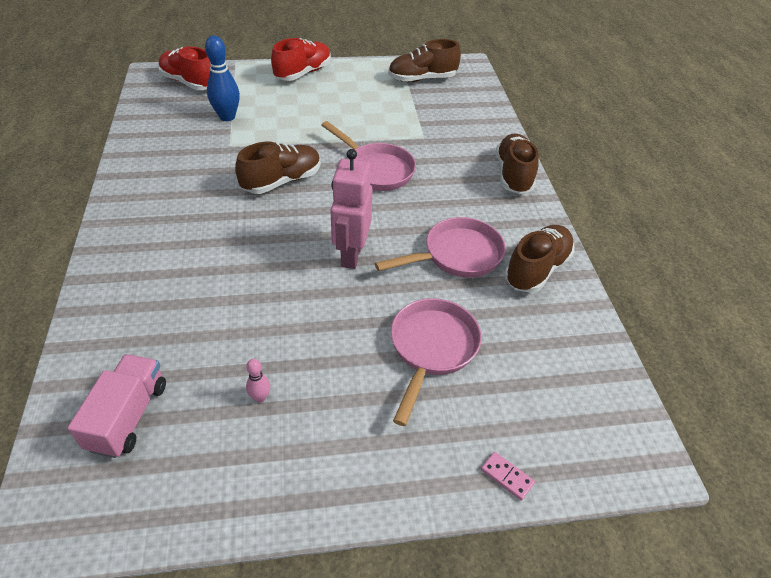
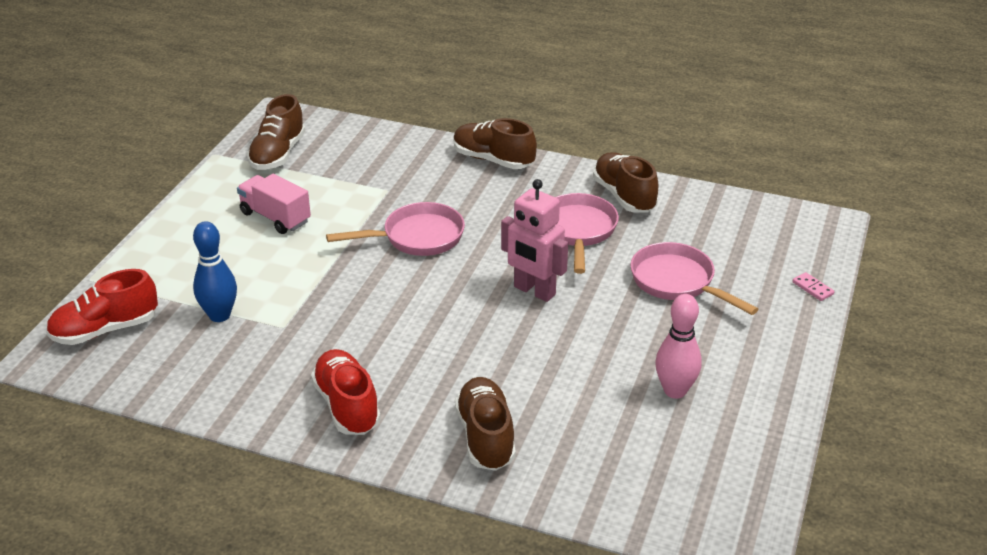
camera: 60 degrees left, 10 degrees down
pink truck [68,354,166,458] -> pink truck moved to [237,174,311,234]
brown shoe [235,142,321,194] -> brown shoe moved to [455,377,516,471]
pink bowling pin [246,359,270,402] -> pink bowling pin [655,294,702,399], size x2.04
red shoe [271,38,331,81] -> red shoe moved to [311,349,381,435]
pink domino [481,452,535,501] -> pink domino turned 75 degrees clockwise [792,272,834,301]

